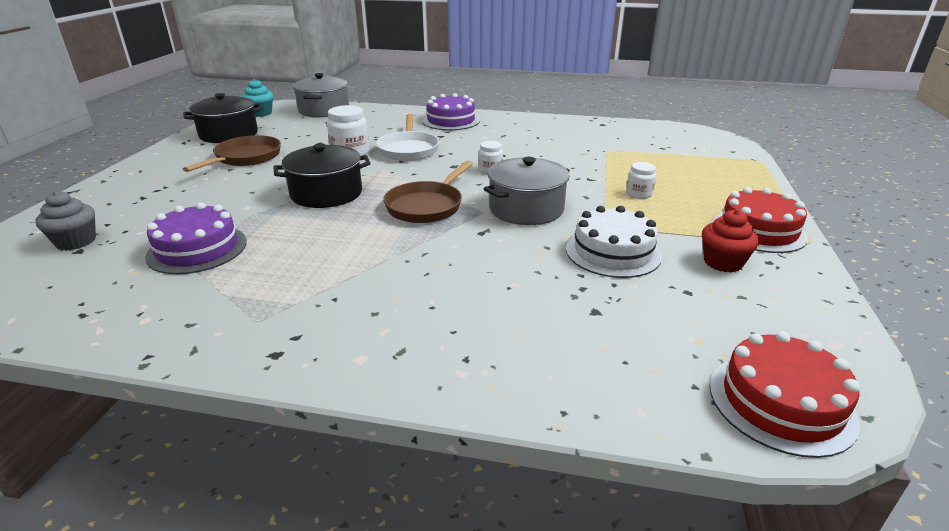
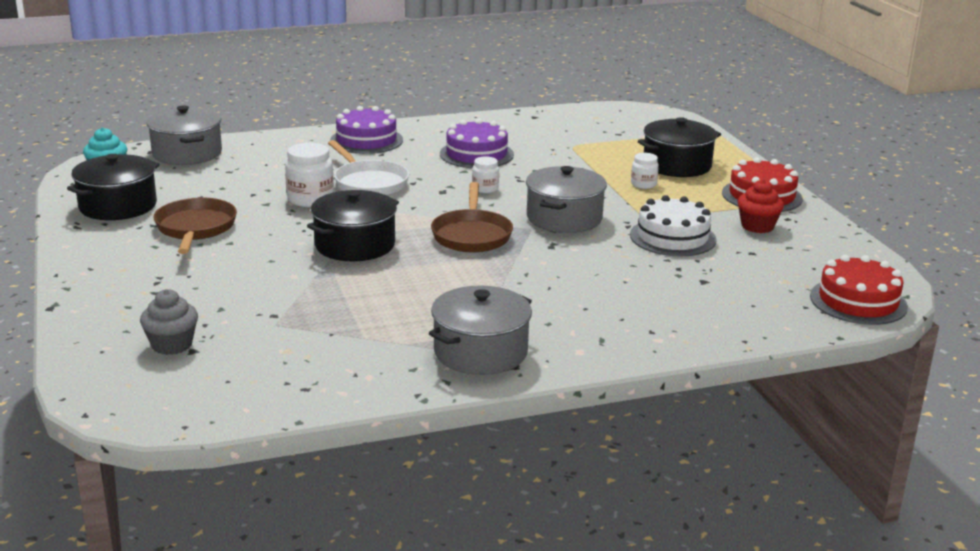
camera: 30 degrees left, 5 degrees down
purple cake [145,202,247,274] -> purple cake moved to [440,119,514,168]
none -> grey pot [429,286,532,375]
none -> black pot [638,117,721,177]

